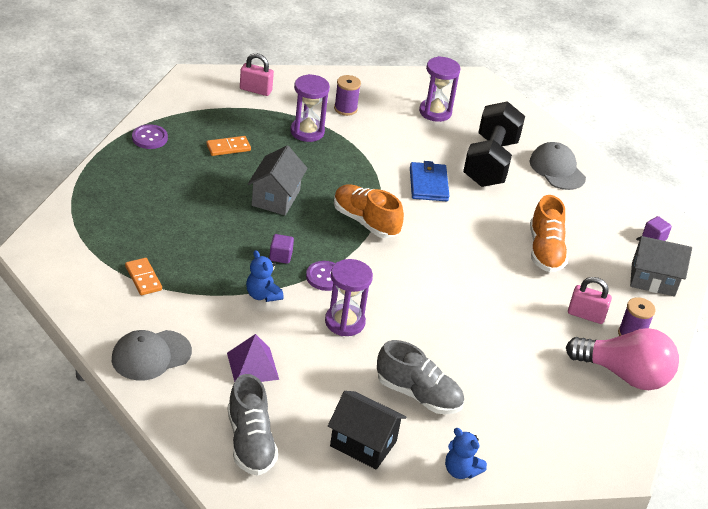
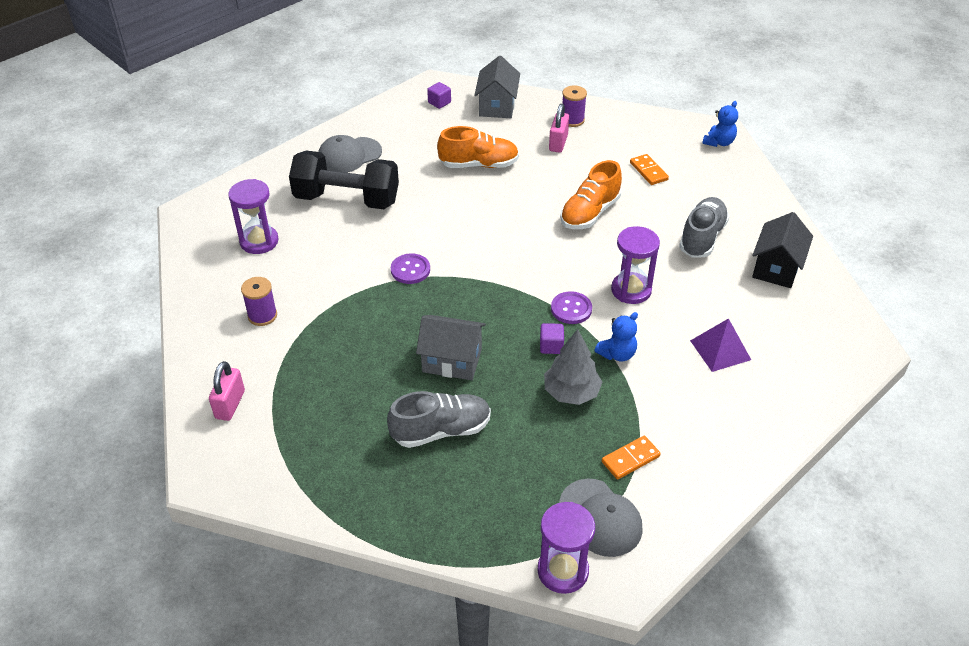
camera: 90 degrees left, 5 degrees up
grey cap [112,330,192,380] -> grey cap moved to [559,479,643,557]
purple button [132,124,168,149] -> purple button moved to [391,253,430,284]
orange domino [206,136,251,156] -> orange domino moved to [630,154,669,185]
grey shoe [228,374,278,476] -> grey shoe moved to [387,391,491,448]
purple hourglass [290,74,330,142] -> purple hourglass moved to [537,502,595,594]
orange shoe [334,184,404,238] -> orange shoe moved to [560,160,622,229]
blue wallet [410,161,449,201] -> none
blue teddy bear [445,428,487,479] -> blue teddy bear moved to [702,101,738,147]
pink light bulb [566,328,679,390] -> none
none -> grey tree [544,329,602,405]

